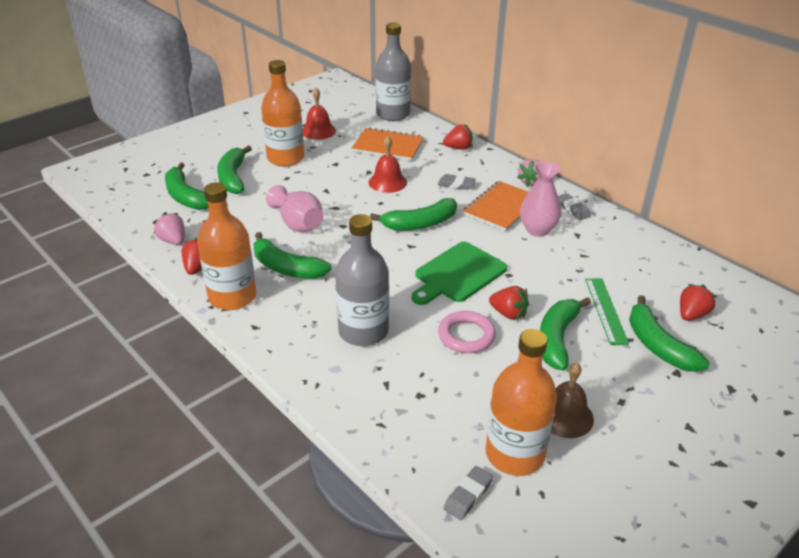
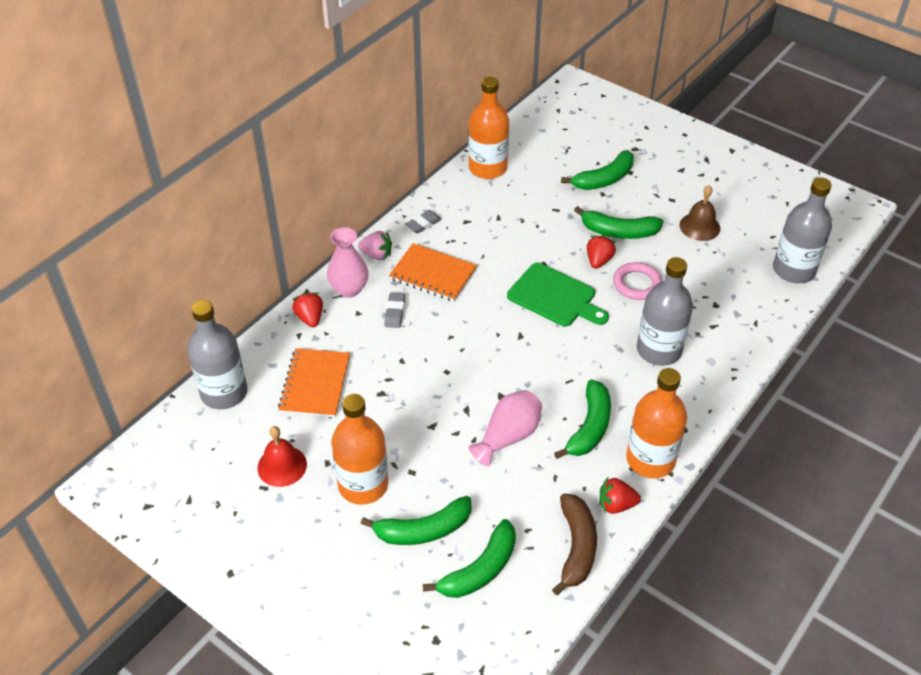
camera: 100 degrees left, 10 degrees up
pink strawberry [153,212,185,245] -> brown banana [552,493,597,596]
red bell [369,136,407,193] -> none
green banana [370,198,457,231] -> none
grey eraser [444,466,493,520] -> grey bottle [773,177,832,283]
orange bottle [486,329,557,476] -> orange bottle moved to [468,77,509,179]
pink vase [520,162,561,237] -> pink vase moved to [327,227,369,297]
green ruler [585,278,629,345] -> none
red strawberry [680,284,717,321] -> none

